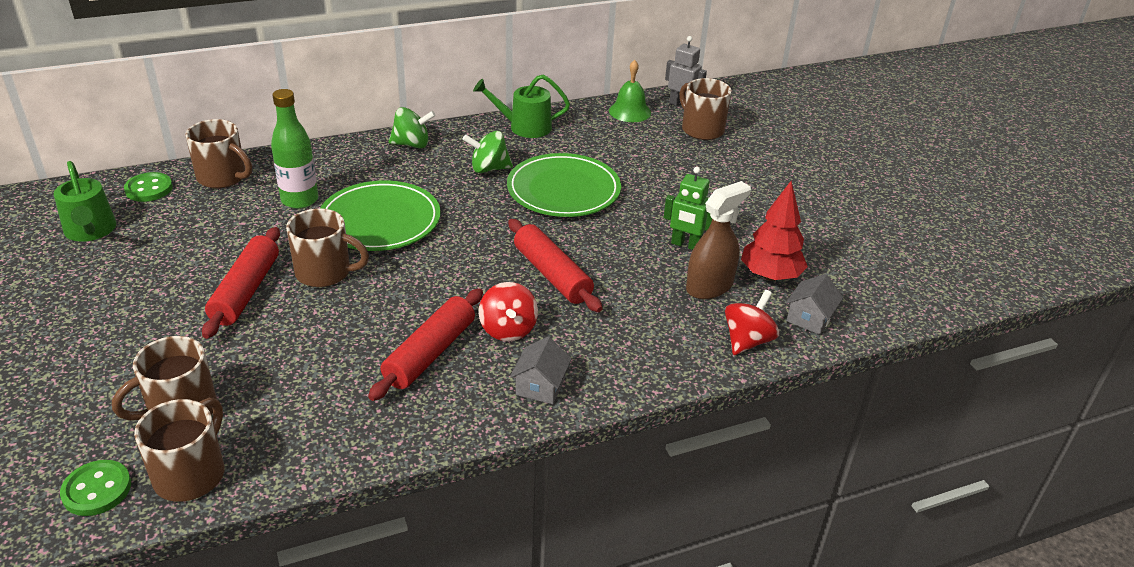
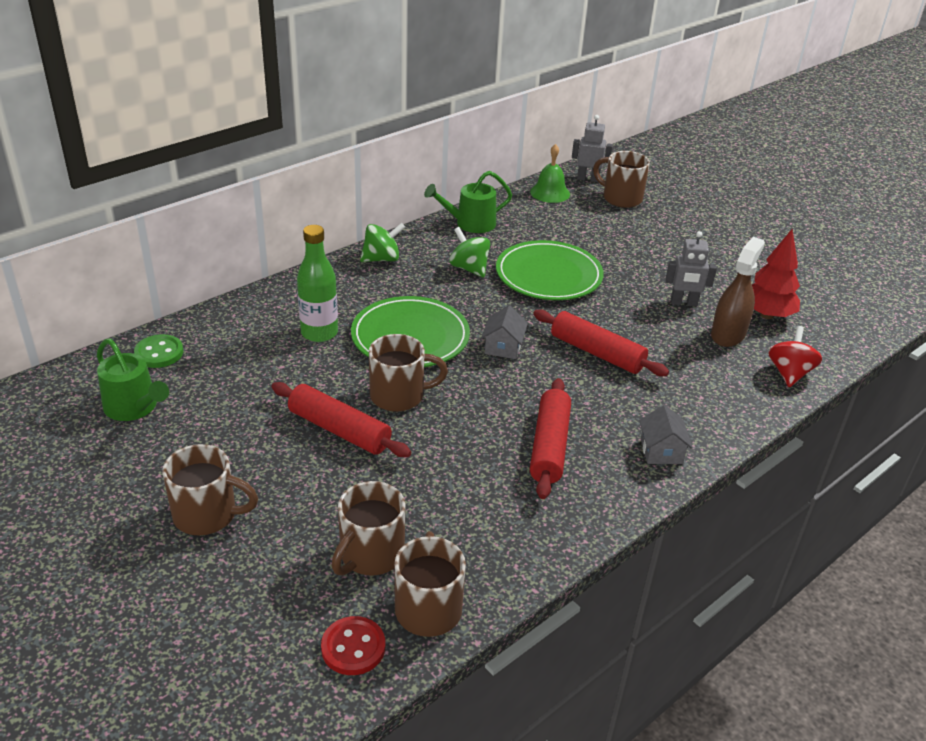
camera: 20 degrees left, 0 degrees up
green button [60,460,131,516] -> red button [321,616,385,675]
brown mug [185,119,252,188] -> brown mug moved to [162,444,258,535]
red rolling pin [202,227,280,339] -> red rolling pin turned 45 degrees counterclockwise [271,382,411,457]
green spinning top [462,131,513,173] -> green spinning top turned 75 degrees clockwise [449,227,490,278]
red spinning top [479,282,538,341] -> none
green robot [664,167,712,250] -> grey robot [665,231,717,307]
grey house [786,274,843,335] -> grey house moved to [481,306,528,359]

